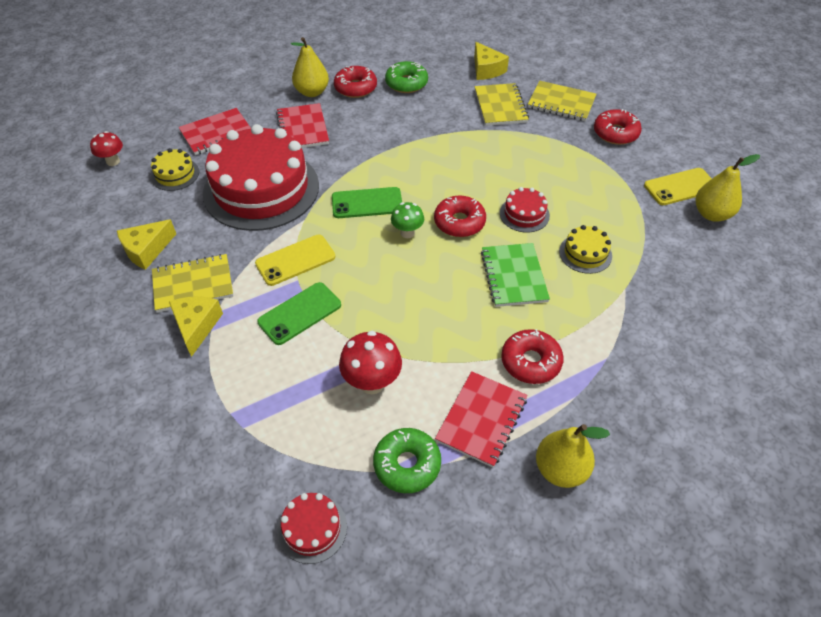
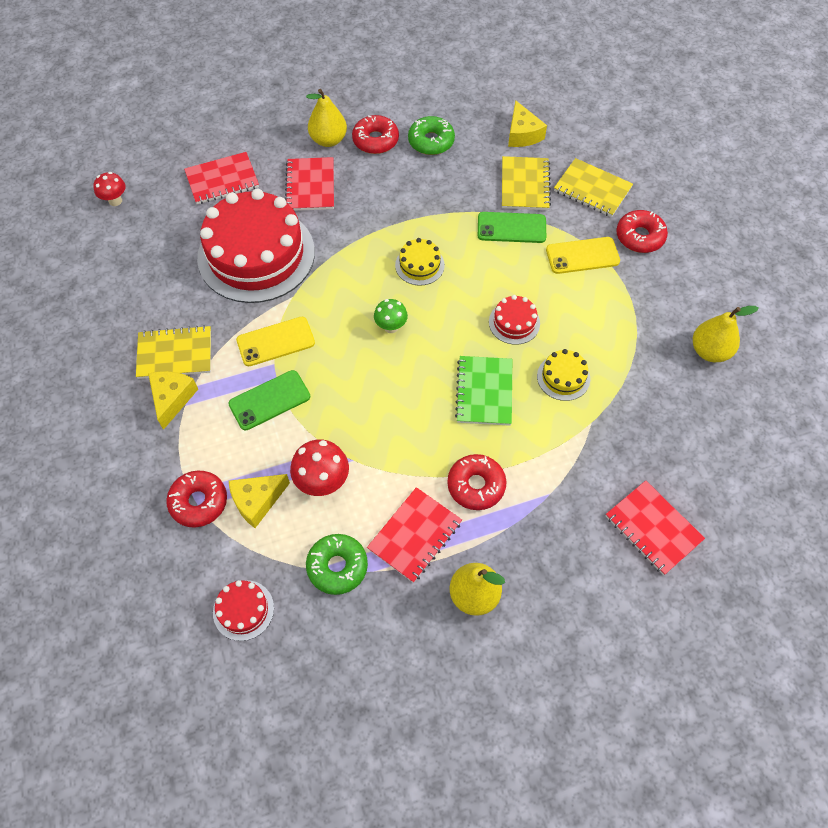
camera: 10 degrees right, 10 degrees up
yellow cheese [117,219,176,270] -> yellow cheese moved to [229,474,290,528]
yellow cake [151,148,199,191] -> yellow cake moved to [395,238,445,286]
green phone [332,187,402,218] -> green phone moved to [478,212,546,243]
red donut [434,195,486,237] -> red donut moved to [166,471,227,527]
yellow phone [644,168,712,205] -> yellow phone moved to [546,237,620,274]
none -> red notebook [606,480,705,575]

